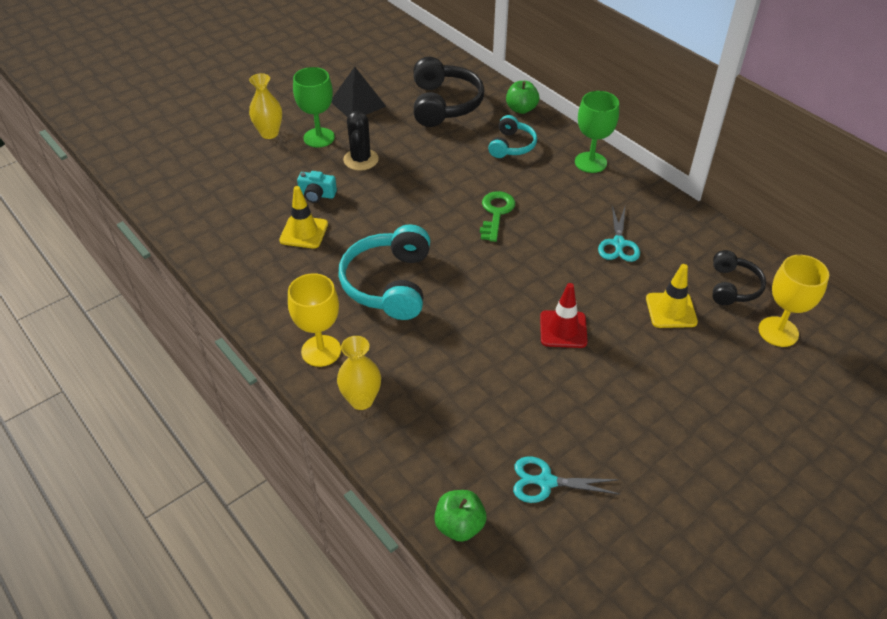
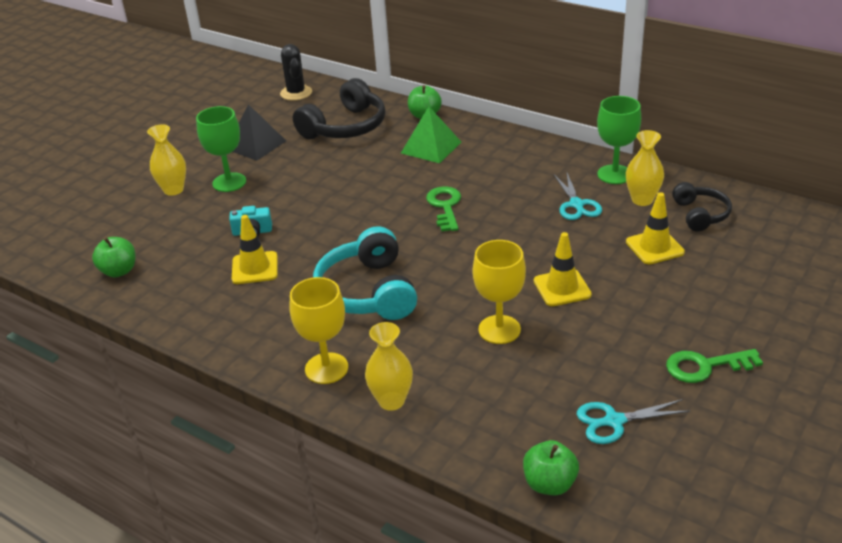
camera: 15 degrees left, 10 degrees down
black cactus [343,110,379,171] -> black cactus moved to [280,44,312,101]
black headphones [413,57,485,127] -> black headphones turned 60 degrees clockwise [293,78,385,139]
turquoise headphones [488,115,537,158] -> green pyramid [401,107,461,163]
red traffic cone [540,283,588,348] -> yellow traffic cone [534,232,592,306]
green goblet [575,91,619,173] -> green goblet moved to [597,96,641,184]
yellow goblet [759,255,829,347] -> yellow goblet moved to [473,240,526,344]
none -> green apple [92,237,135,277]
none -> yellow vase [626,130,664,206]
none -> green key [666,349,763,383]

